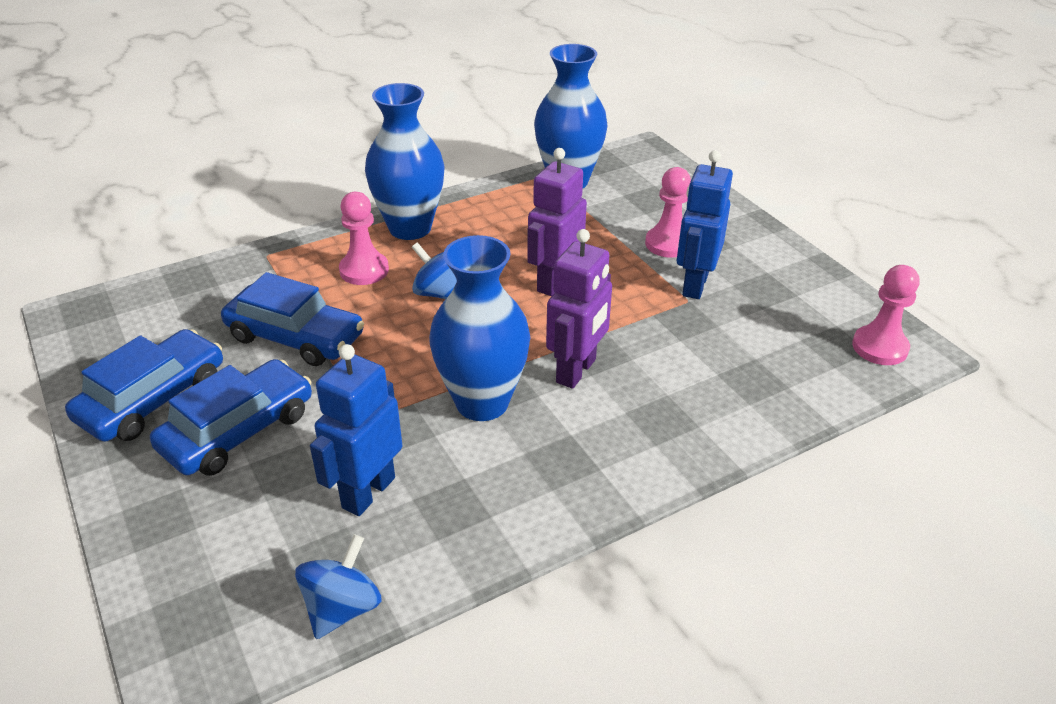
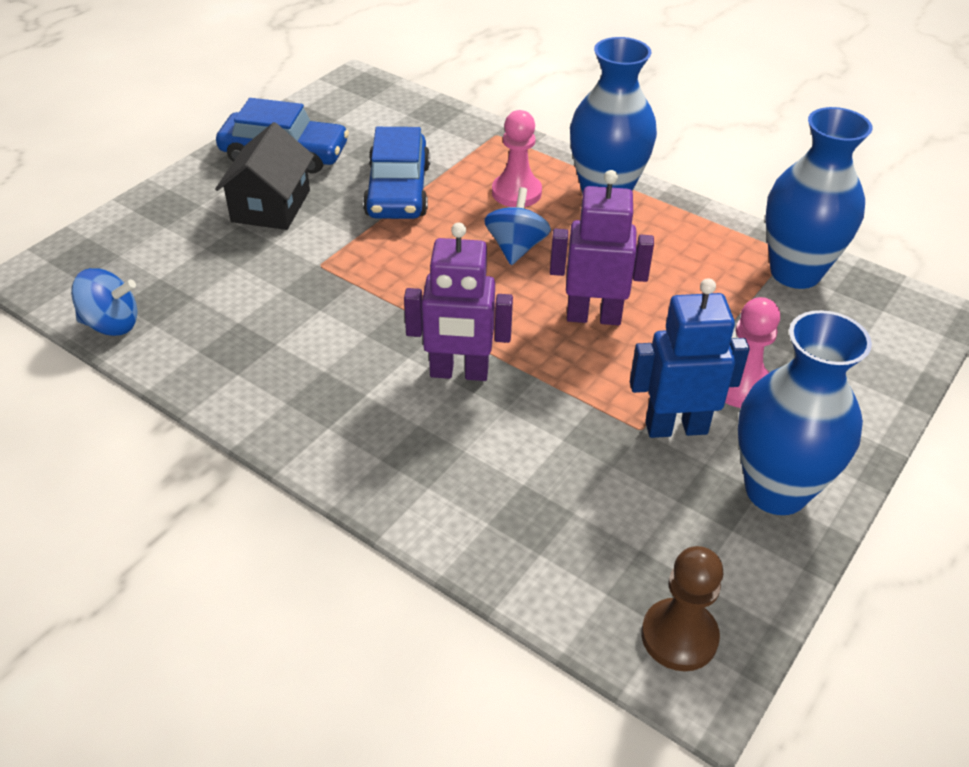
camera: 65 degrees right, 5 degrees up
blue car [150,359,312,476] -> black house [215,122,314,230]
blue robot [310,344,402,516] -> none
blue vase [429,235,530,421] -> blue vase moved to [738,310,872,515]
pink pawn [852,265,919,365] -> brown pawn [641,546,723,671]

